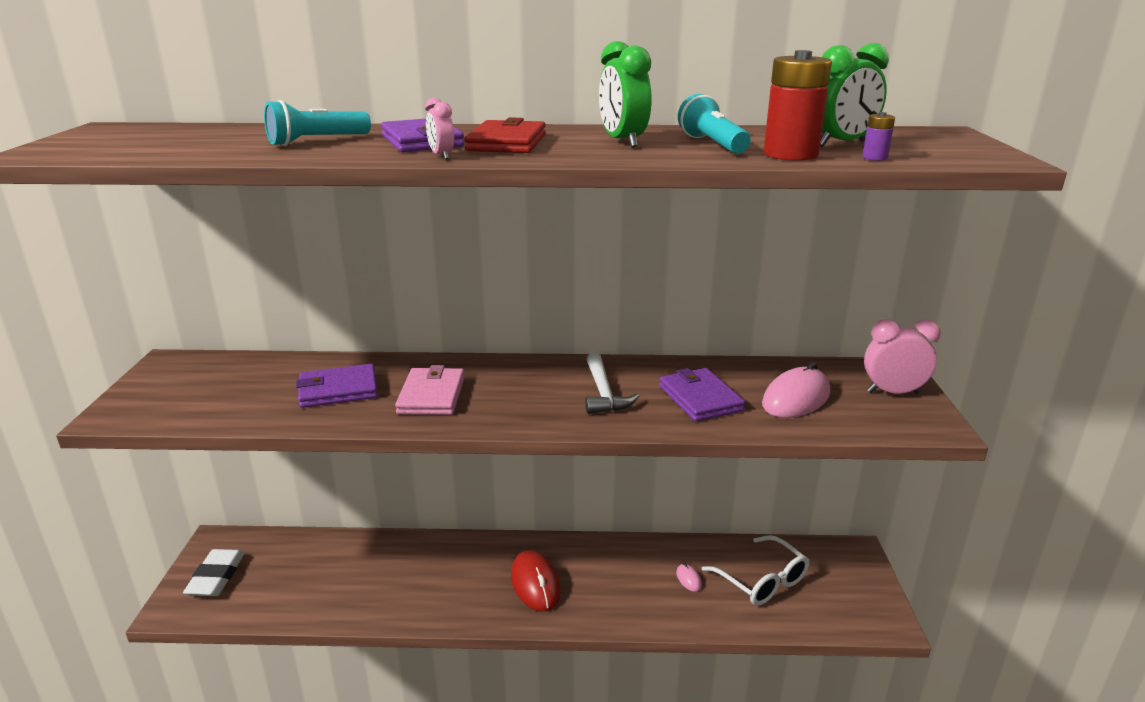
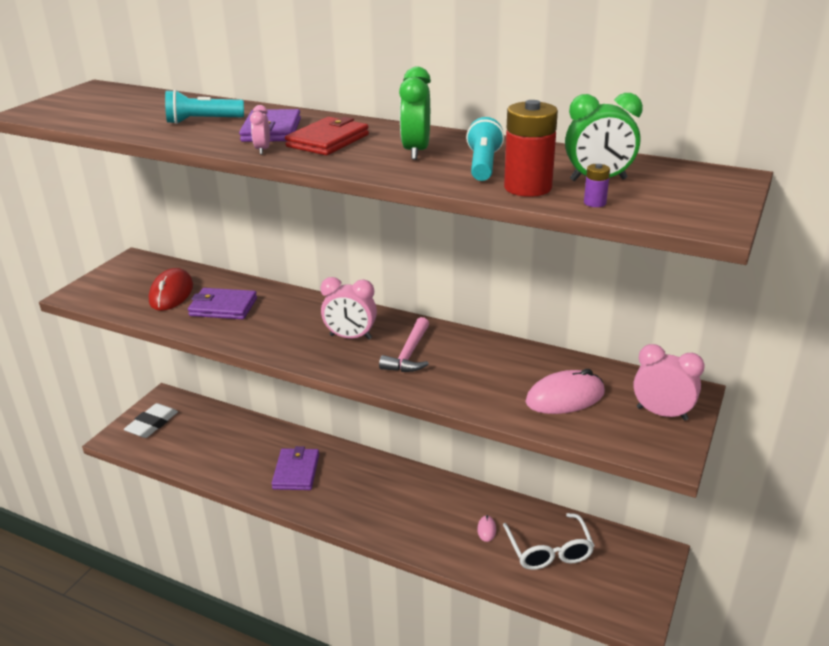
camera: 25 degrees right, 5 degrees up
pink wallet [395,365,465,415] -> none
red mouse [511,550,561,612] -> red mouse moved to [149,268,193,311]
white hammer [585,353,639,414] -> pink hammer [379,317,429,372]
purple wallet [659,368,745,422] -> purple wallet moved to [271,446,319,490]
none -> pink clock [321,277,377,340]

